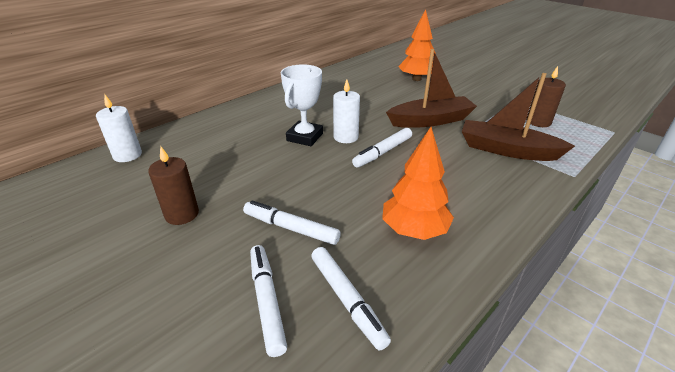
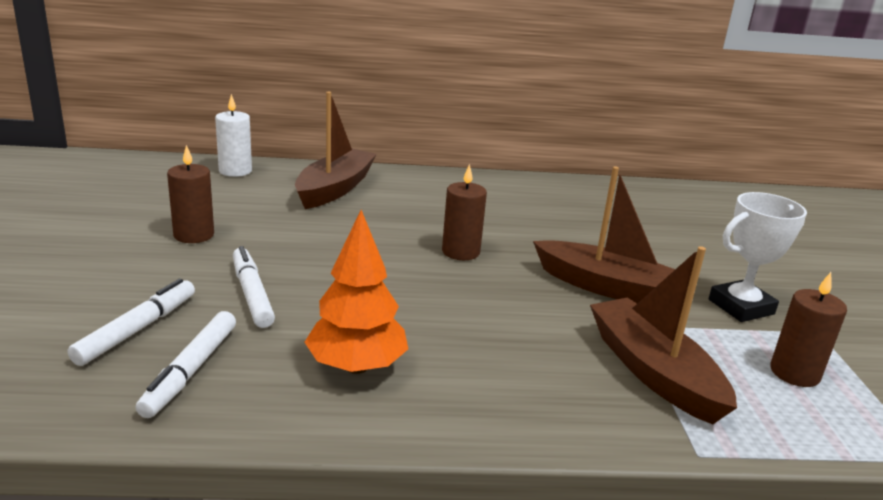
camera: 40 degrees right, 10 degrees down
white trophy [281,64,323,146] -> white trophy moved to [709,192,807,322]
white candle [333,80,360,143] -> brown candle [442,164,487,260]
white marker [352,128,412,168] -> none
orange tree [398,9,436,81] -> none
none -> brown boat [295,92,377,209]

